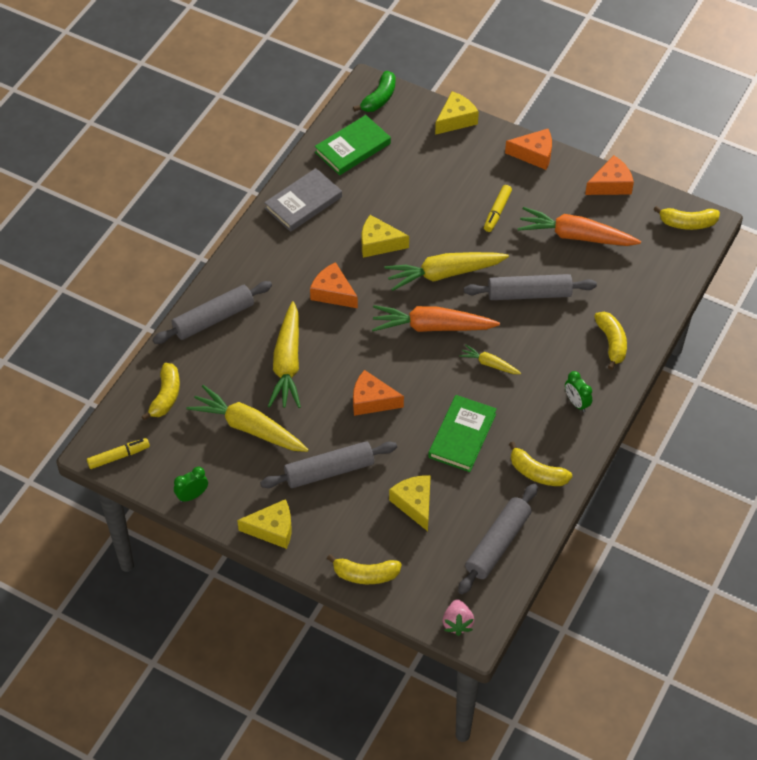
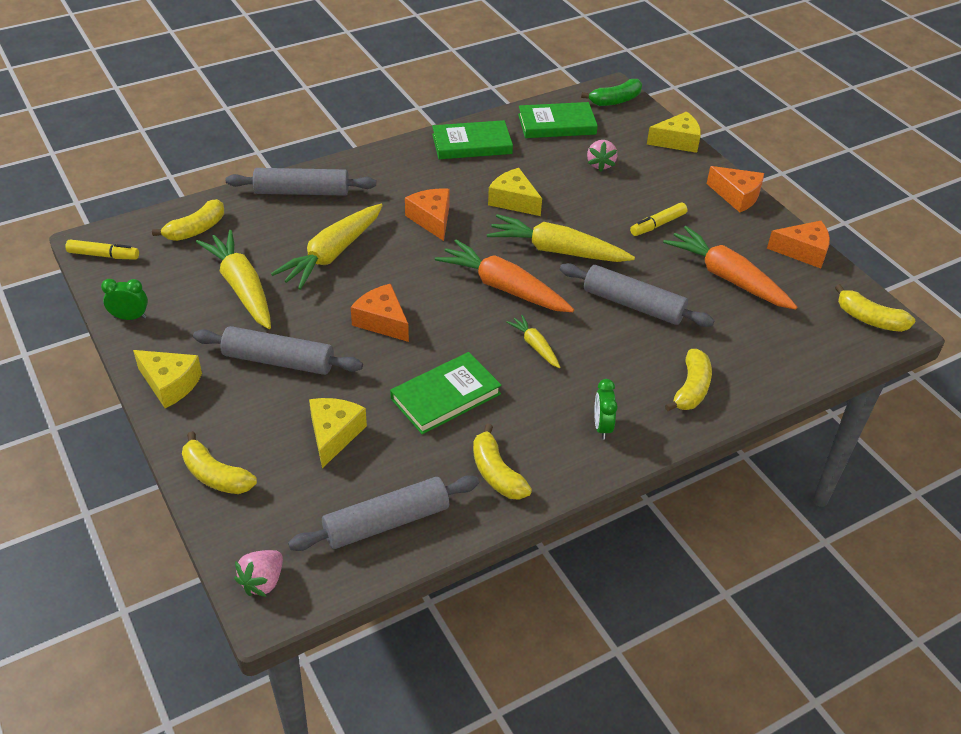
camera: 30 degrees right, 10 degrees down
grey book [264,168,342,232] -> green book [432,120,513,159]
none -> pink strawberry [587,140,617,172]

